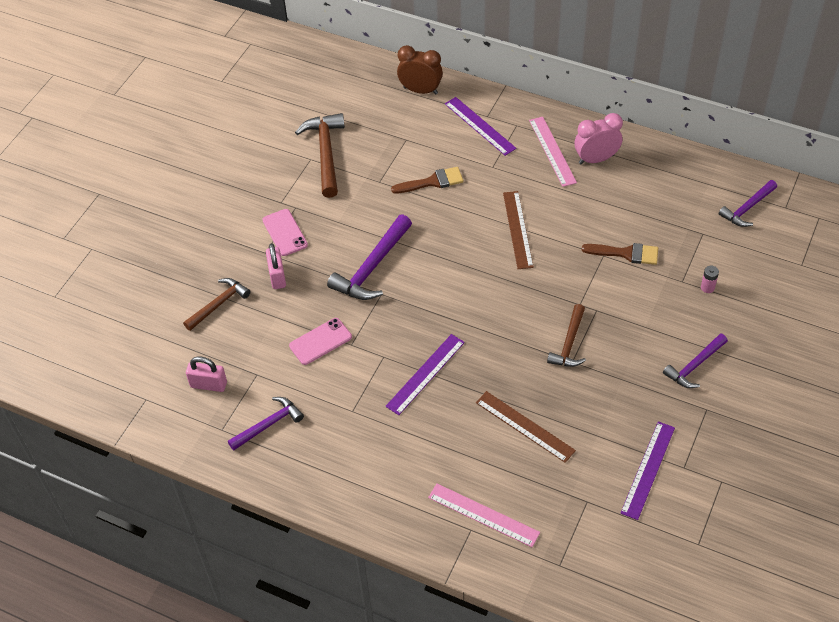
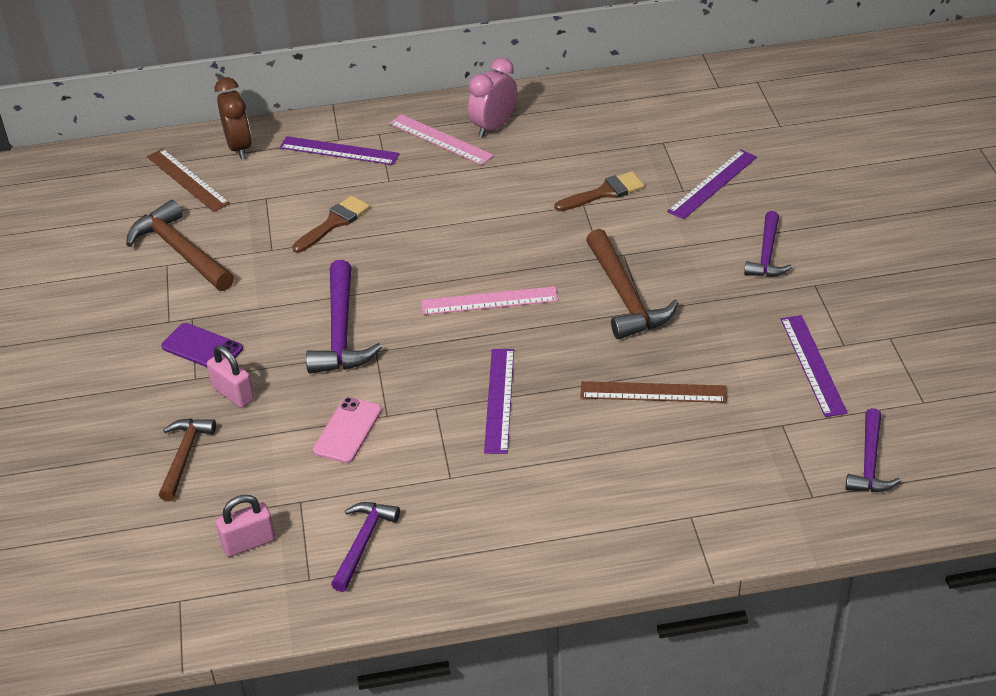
camera: 35 degrees left, 10 degrees down
pink phone [262,209,308,256] -> purple phone [161,323,243,368]
brown clock [397,45,443,95] -> brown clock turned 90 degrees clockwise [215,77,252,159]
pink ruler [428,484,540,547] -> pink ruler moved to [421,286,558,315]
brown ruler [503,191,534,269] -> brown ruler moved to [147,149,230,212]
brown hammer [547,304,586,367] -> brown hammer [586,229,678,339], size x1.56
pink battery [701,266,719,293] -> purple ruler [667,150,757,219]
purple hammer [719,180,777,227] -> purple hammer moved to [845,408,900,492]

